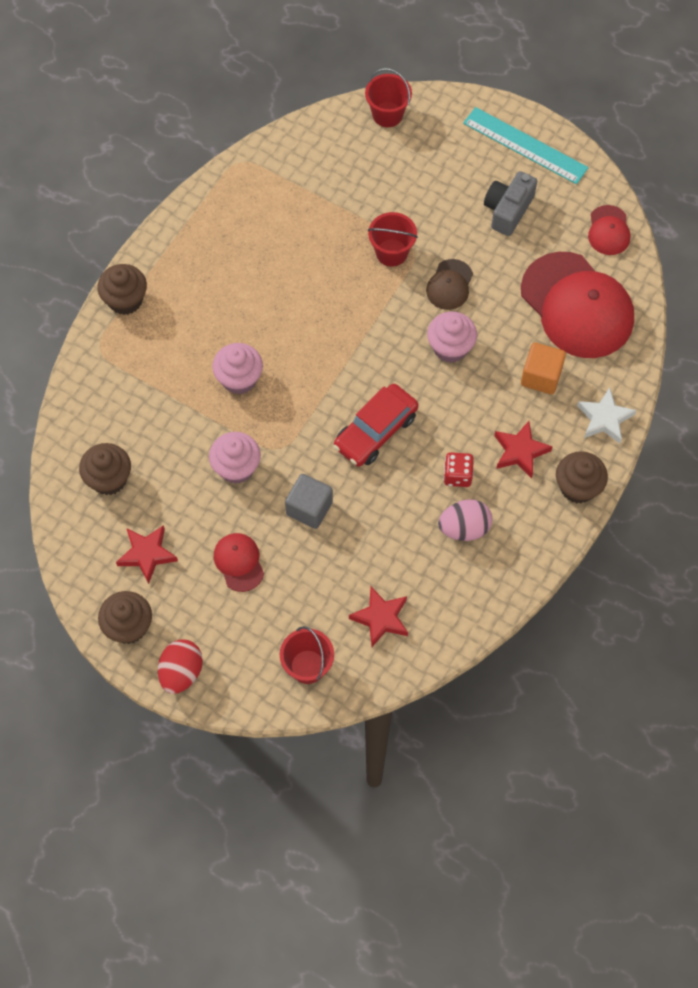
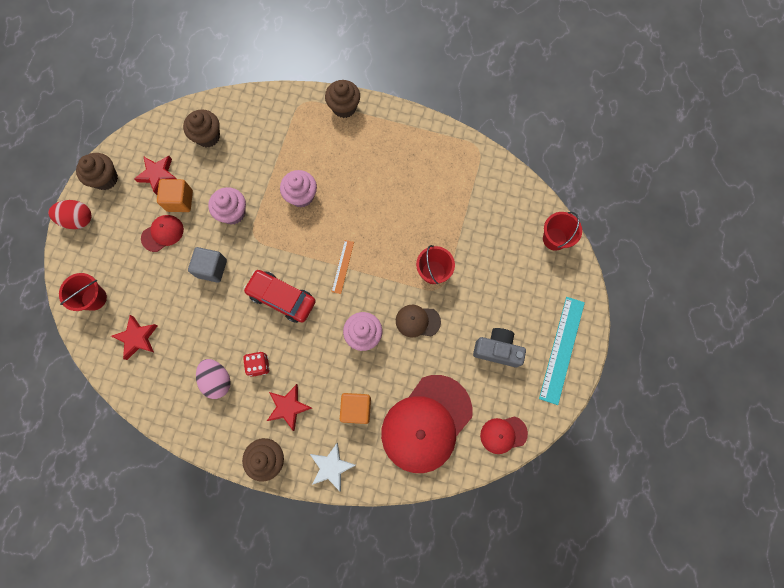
camera: 75 degrees right, 10 degrees up
none -> orange cube [157,179,193,212]
none -> orange ruler [331,240,354,294]

